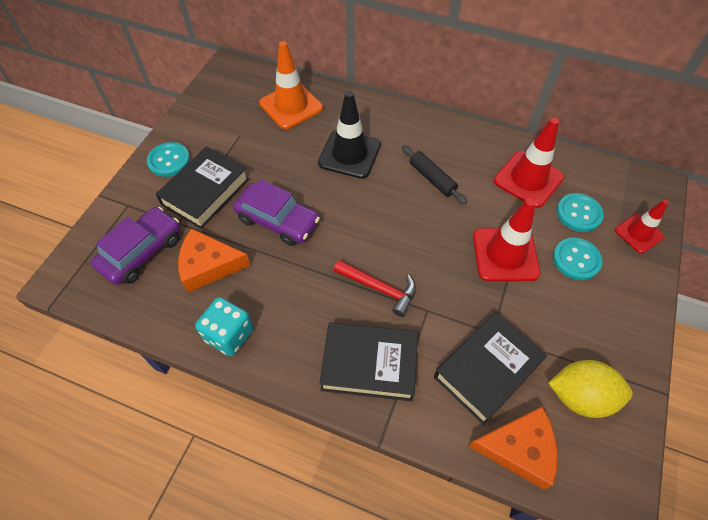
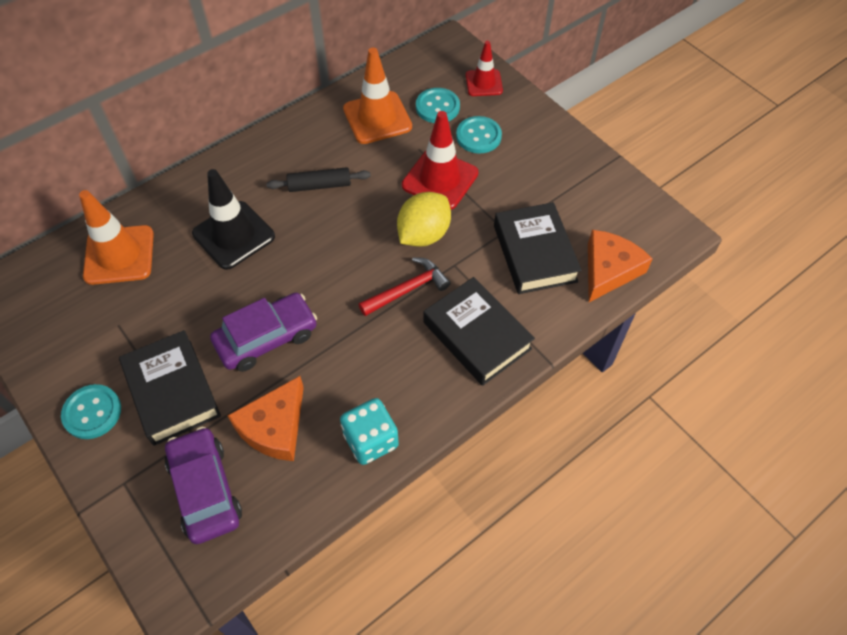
camera: 60 degrees left, 0 degrees up
black book [319,322,418,401] -> black book turned 75 degrees counterclockwise [424,277,535,386]
red traffic cone [494,117,564,208] -> orange traffic cone [343,48,412,144]
yellow lemon [549,360,633,418] -> yellow lemon moved to [397,192,451,247]

